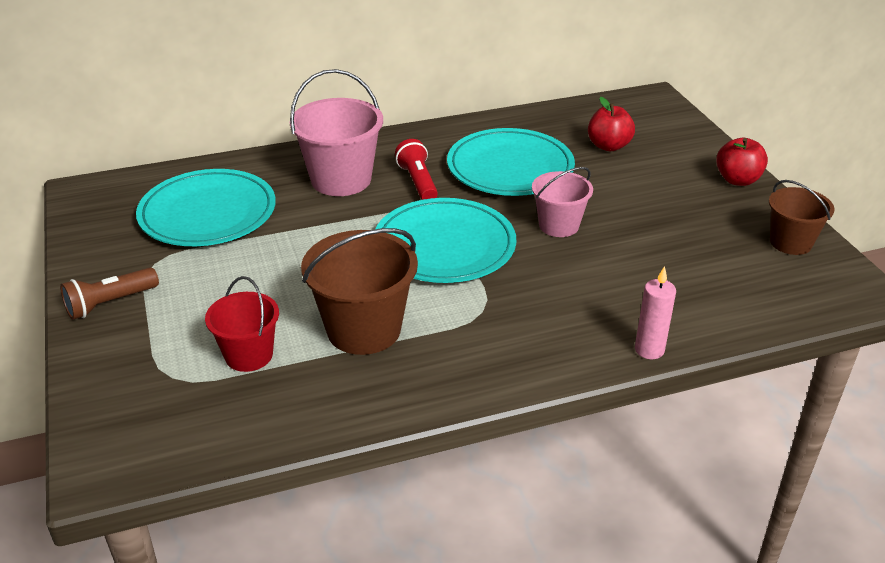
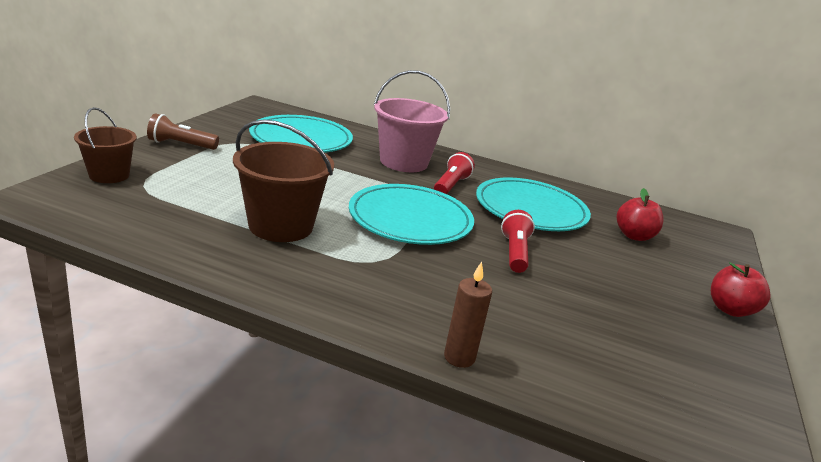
camera: 35 degrees right, 10 degrees down
red bucket [205,276,279,372] -> none
pink bucket [532,167,593,237] -> red flashlight [501,210,535,273]
pink candle [635,266,676,359] -> brown candle [444,262,492,368]
brown bucket [769,180,834,255] -> brown bucket moved to [74,107,137,183]

